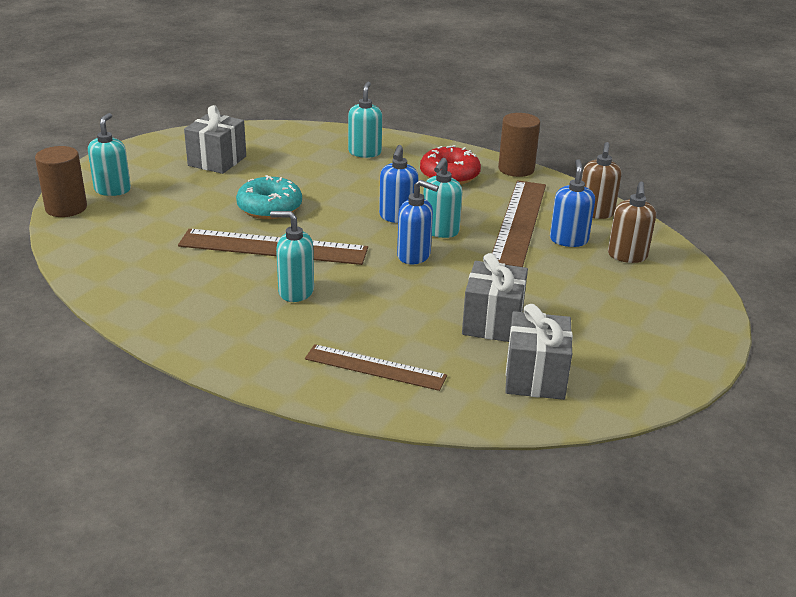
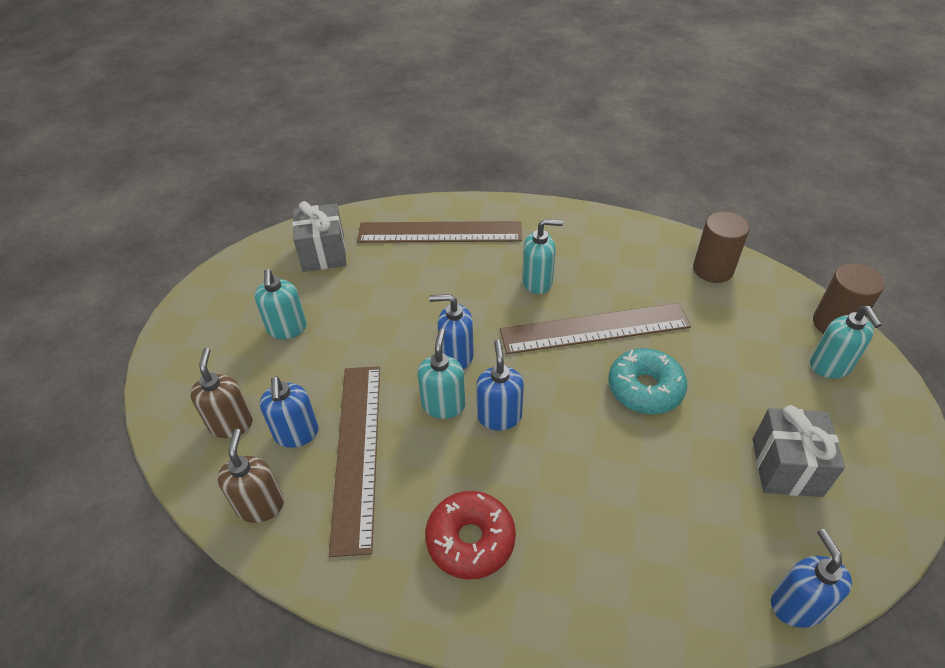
camera: 165 degrees right, 15 degrees up
brown ruler [305,344,447,391] -> brown ruler [357,221,522,243], size x1.57
turquoise soap dispenser [348,82,382,158] -> turquoise soap dispenser moved to [255,269,307,339]
grey gift [462,253,528,342] -> none
brown cylinder [498,113,540,177] -> brown cylinder moved to [693,211,750,283]
none -> blue soap dispenser [771,529,852,628]

